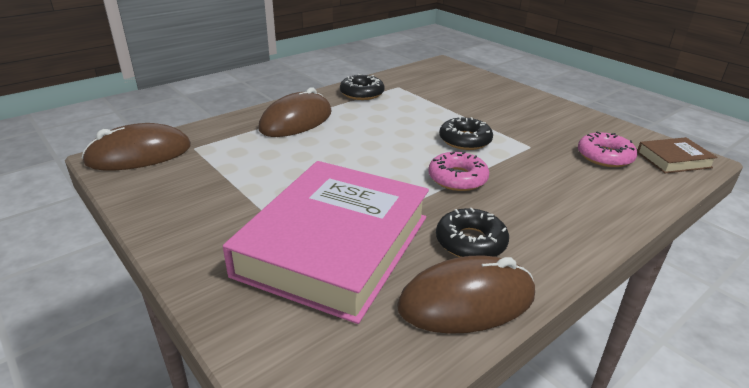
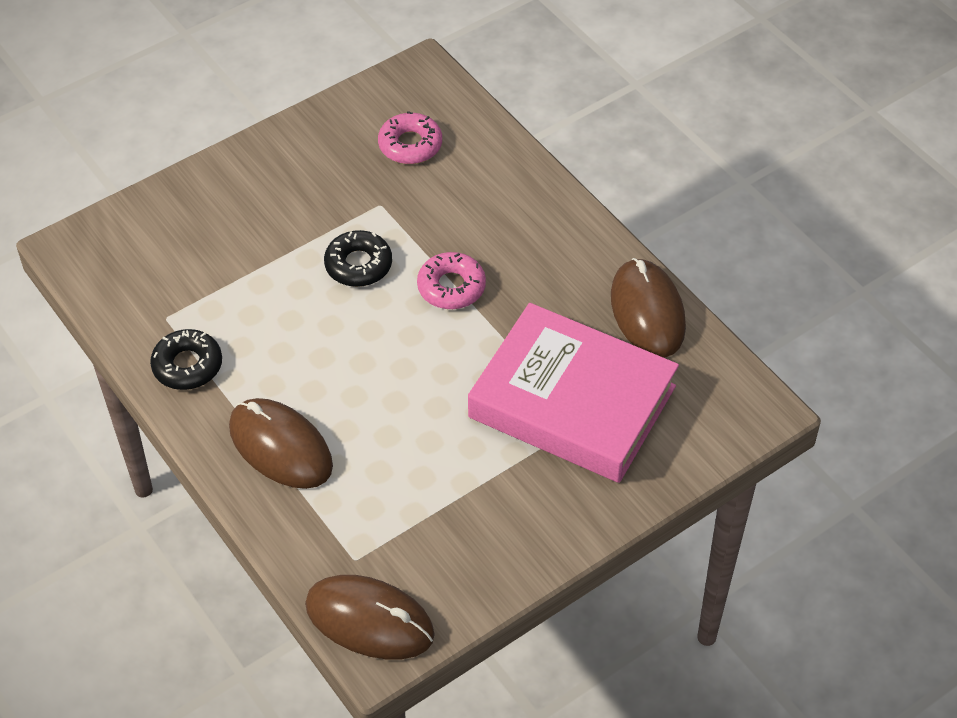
camera: 85 degrees left, 20 degrees up
brown mouse [82,123,191,170] -> brown mouse turned 45 degrees counterclockwise [305,575,435,659]
black donut [436,208,509,257] -> none
brown book [637,137,718,173] -> none

